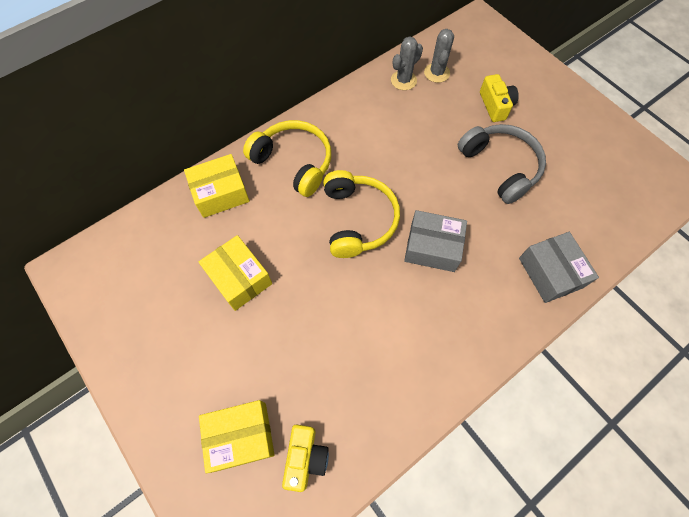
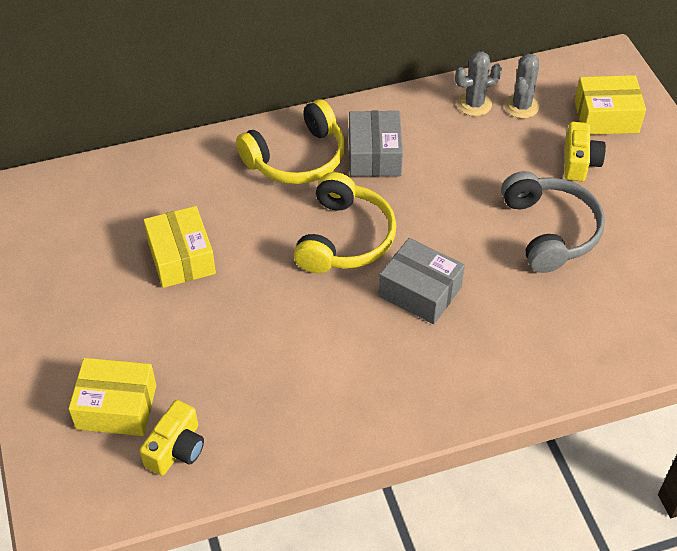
camera: 20 degrees right, 15 degrees down
yellow box [184,154,250,218] -> yellow box moved to [575,75,646,135]
yellow headphones [243,120,331,197] -> yellow headphones turned 90 degrees clockwise [236,99,345,184]
grey box [519,232,599,303] -> grey box moved to [349,111,403,177]

